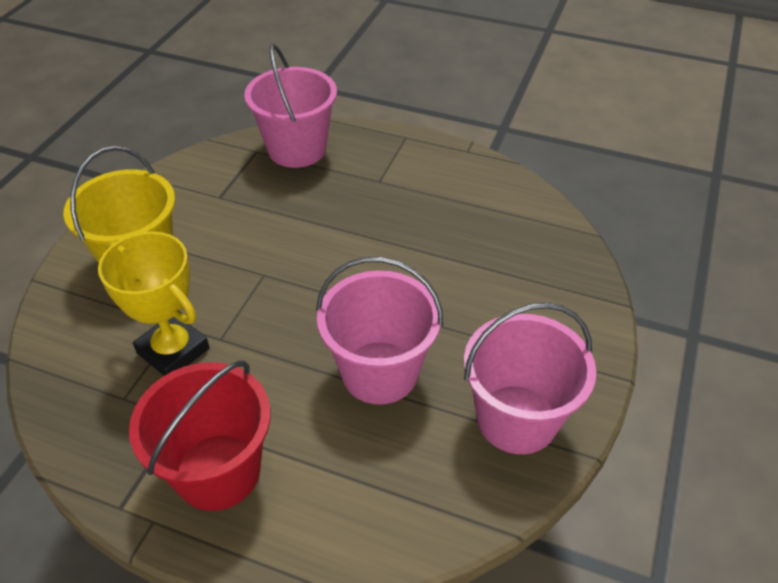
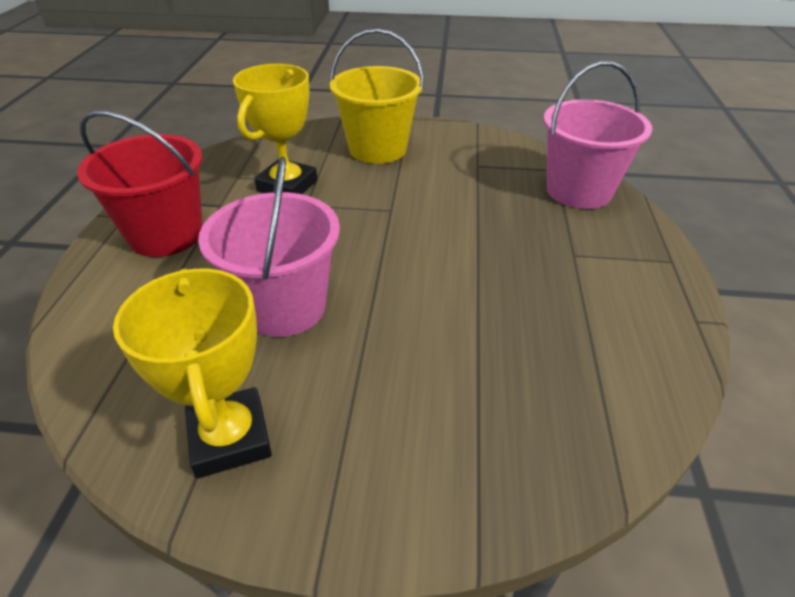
camera: 75 degrees right, 5 degrees down
pink bucket [464,303,596,454] -> yellow trophy [113,269,272,478]

